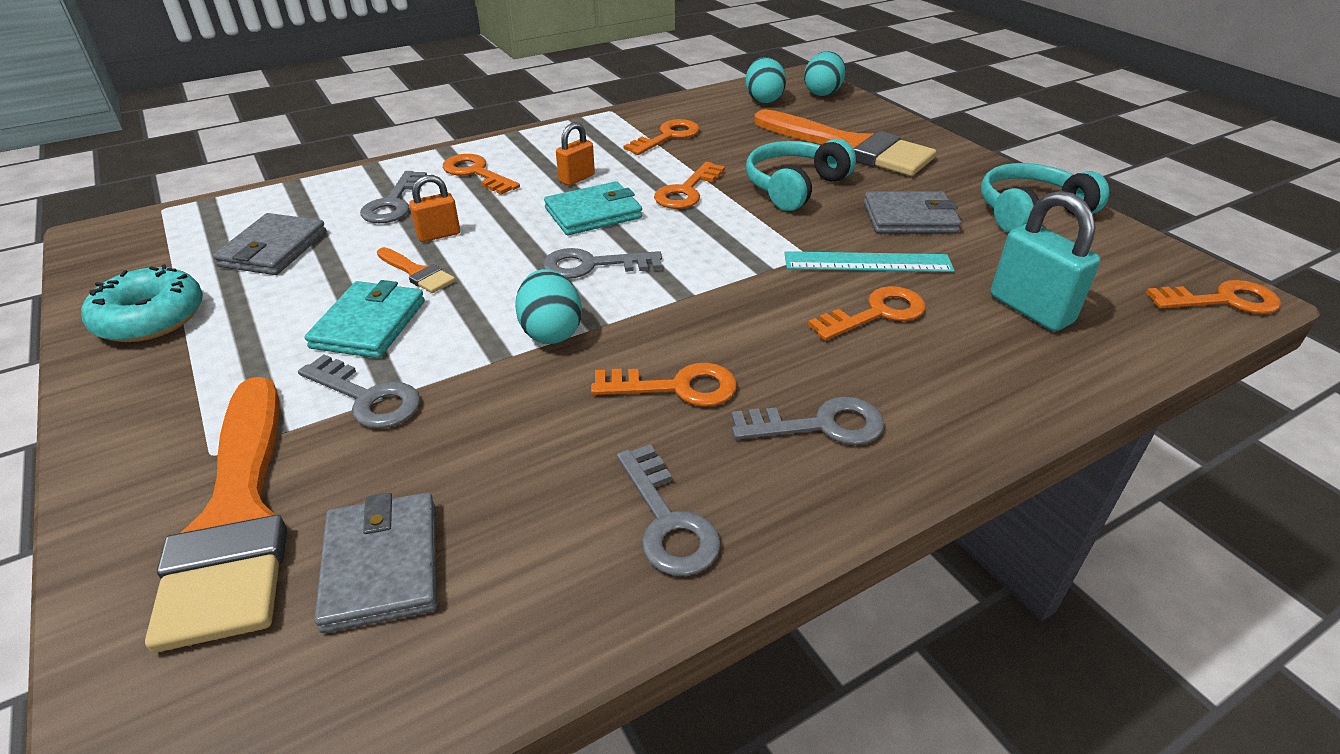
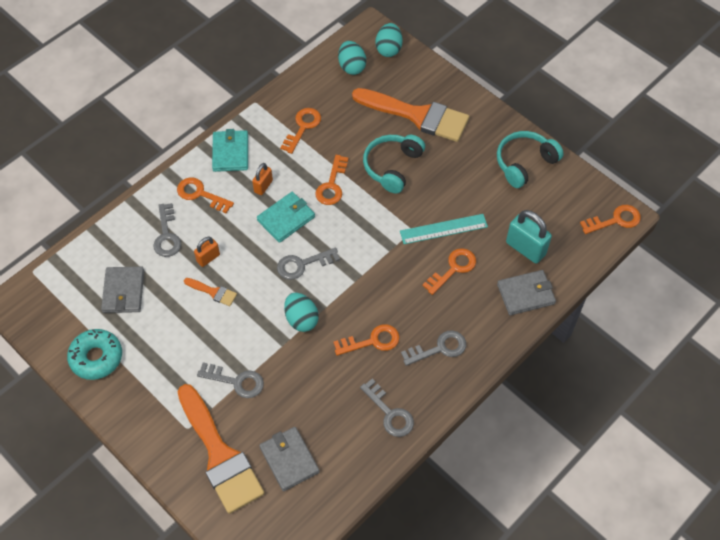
camera: 15 degrees left, 20 degrees up
turquoise wallet [305,280,425,358] -> turquoise wallet moved to [212,129,248,172]
grey wallet [864,192,961,233] -> grey wallet moved to [497,270,556,315]

